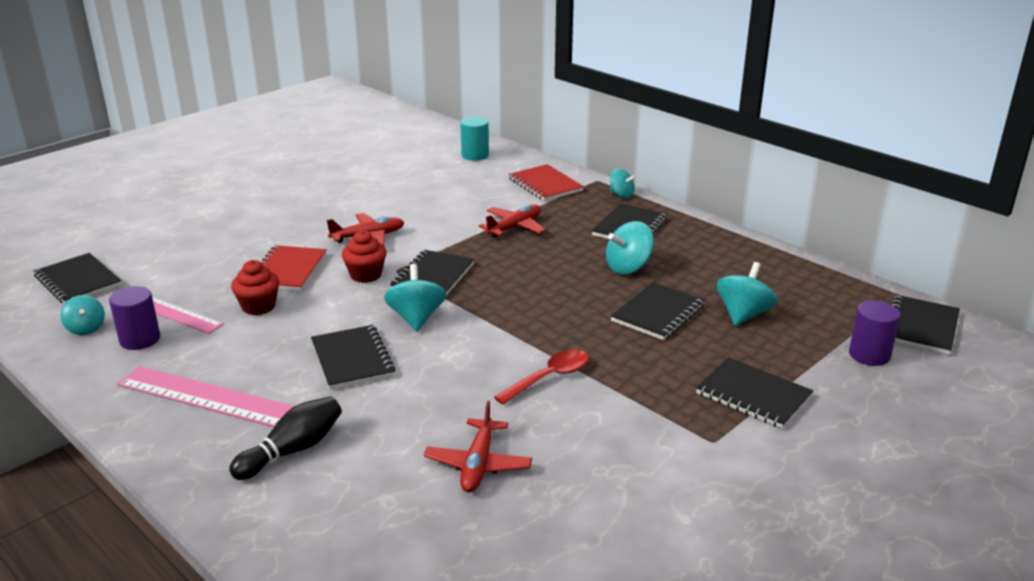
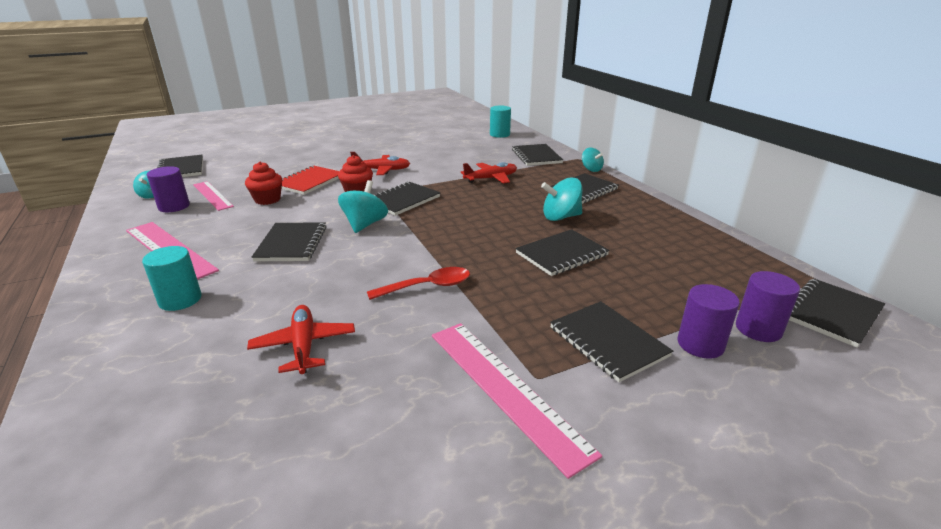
camera: 20 degrees right, 0 degrees up
black bowling pin [229,396,342,480] -> turquoise cylinder [142,246,202,311]
red plane [424,401,532,492] -> red plane turned 135 degrees clockwise [247,305,355,374]
red notebook [508,164,584,201] -> black notebook [512,144,563,166]
turquoise spinning top [717,262,777,326] -> none
none -> pink ruler [432,323,602,479]
none -> purple cylinder [678,284,740,359]

